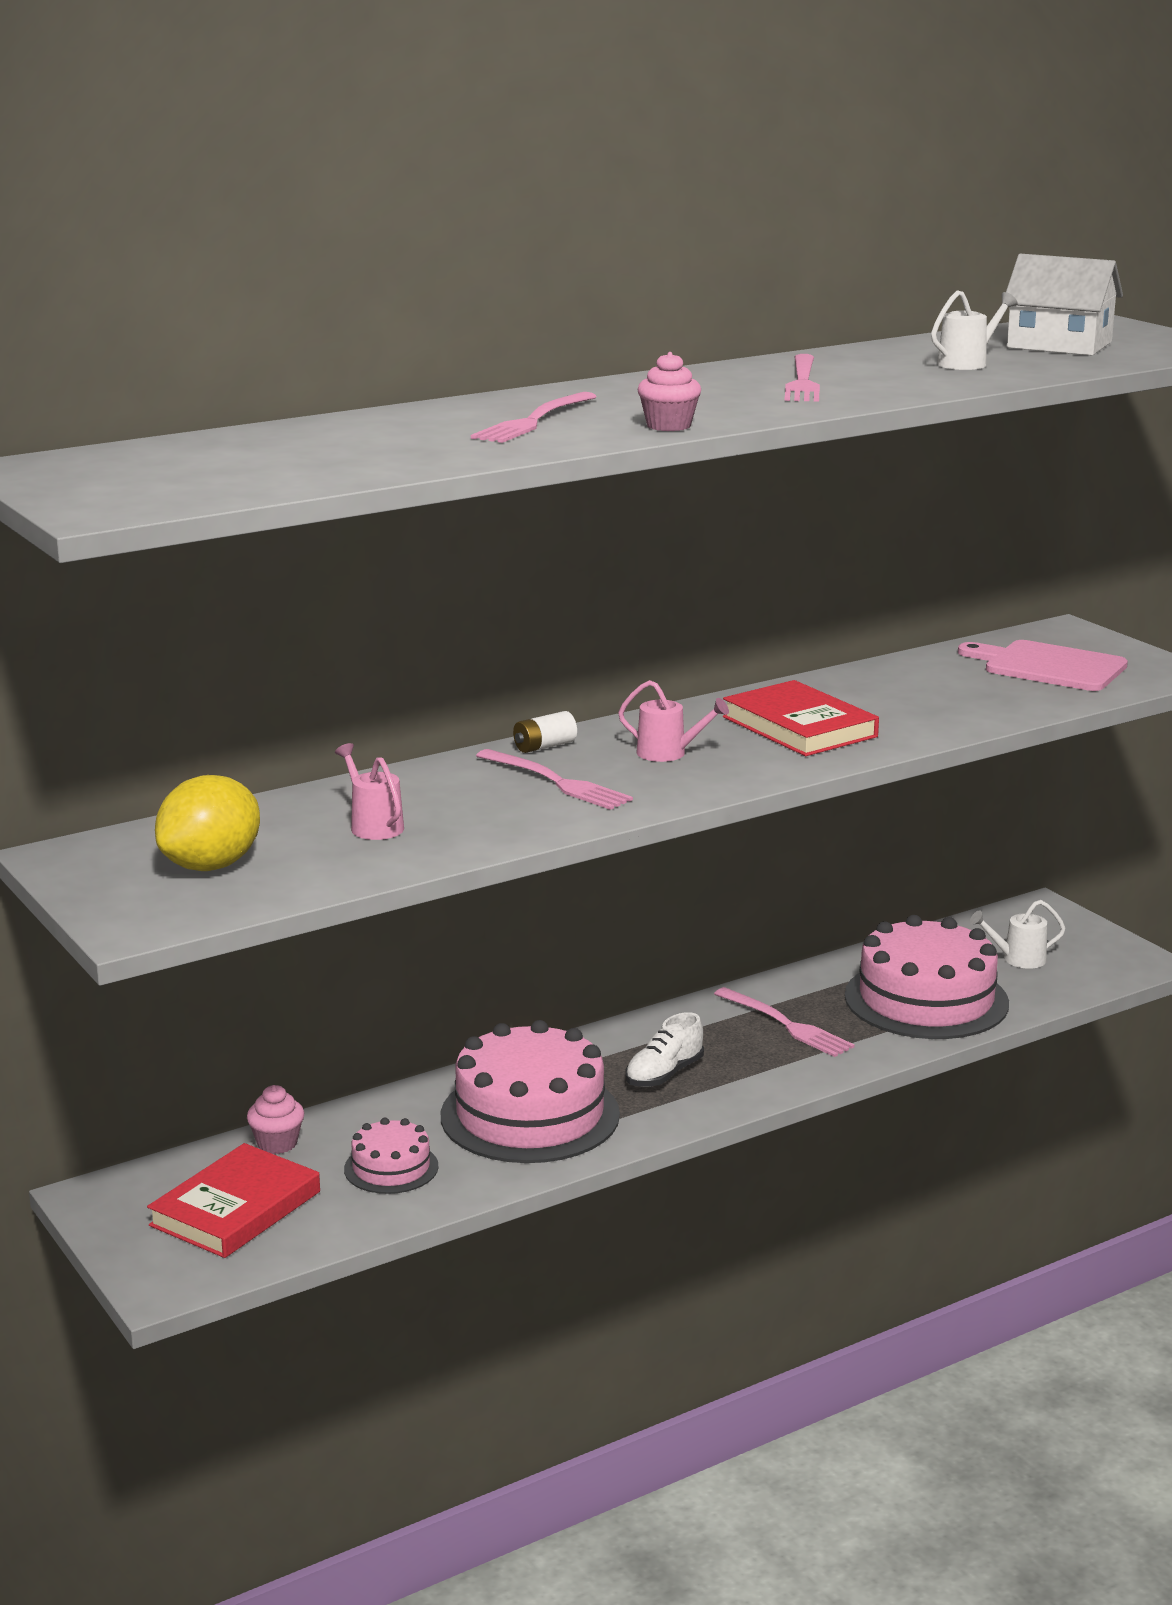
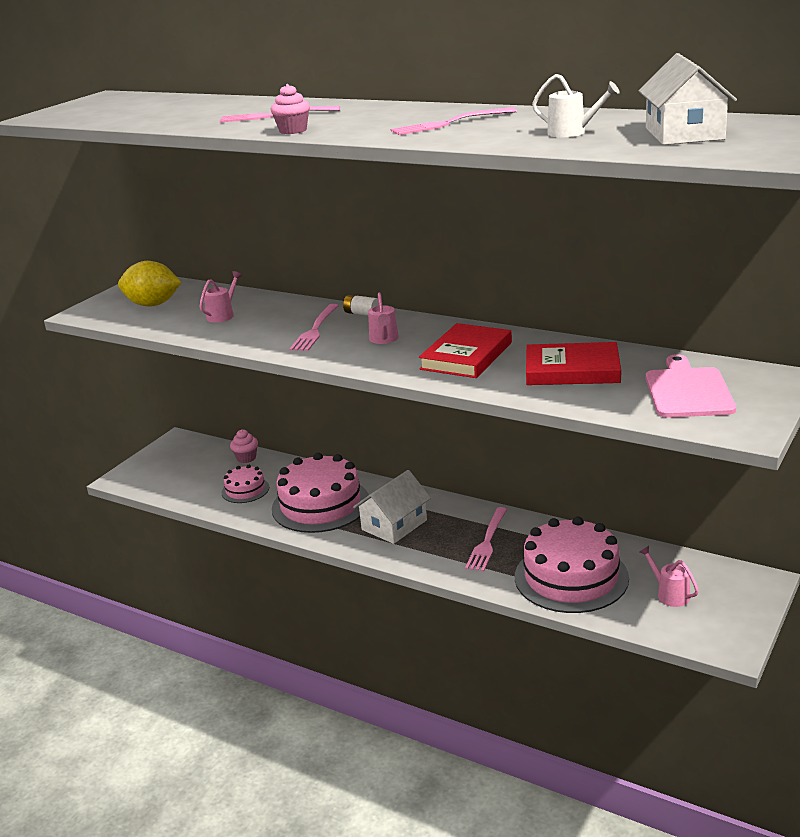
camera: 65 degrees right, 5 degrees up
red book [147,1143,320,1258] -> red book moved to [526,342,621,385]
white shoe [625,1012,704,1087] -> white house [353,470,431,544]
white watering can [970,900,1066,969] -> pink watering can [639,546,699,607]

